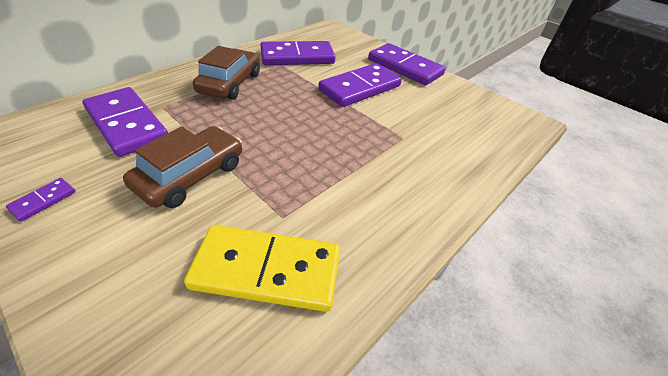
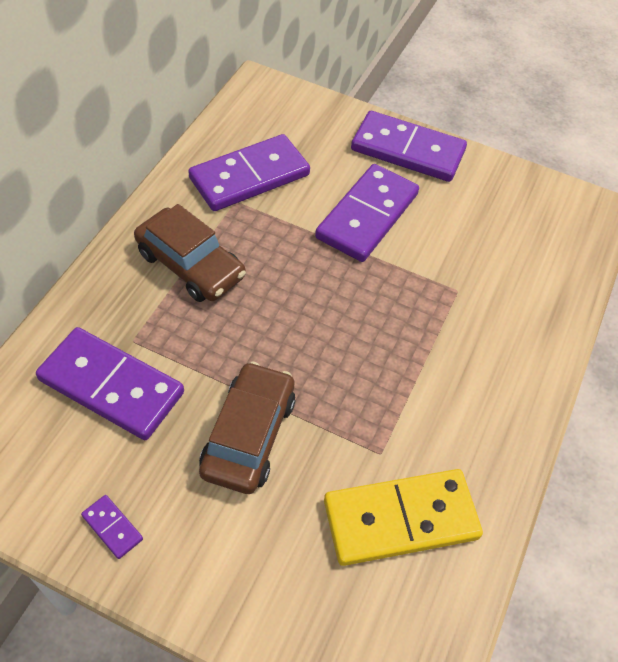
camera: 20 degrees left, 10 degrees up
purple domino [6,178,76,222] -> purple domino turned 60 degrees counterclockwise [81,495,143,559]
brown car [193,46,260,100] -> brown car turned 135 degrees clockwise [134,204,246,302]

